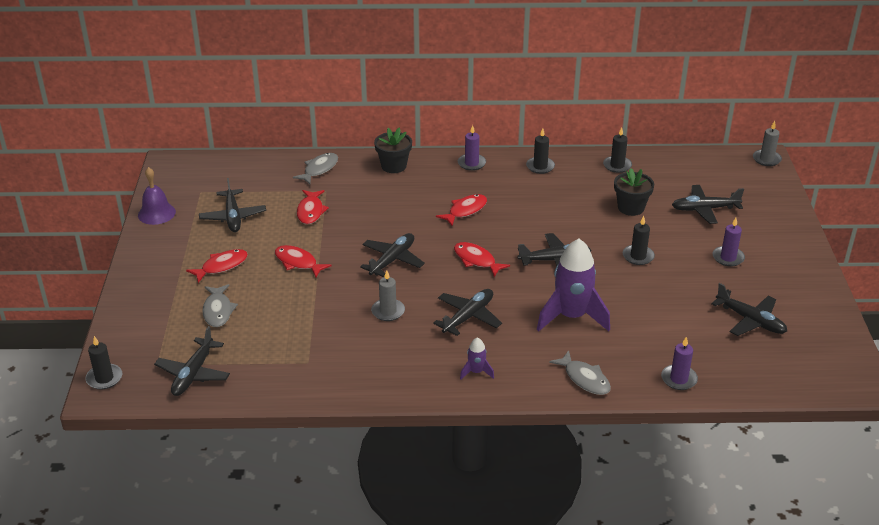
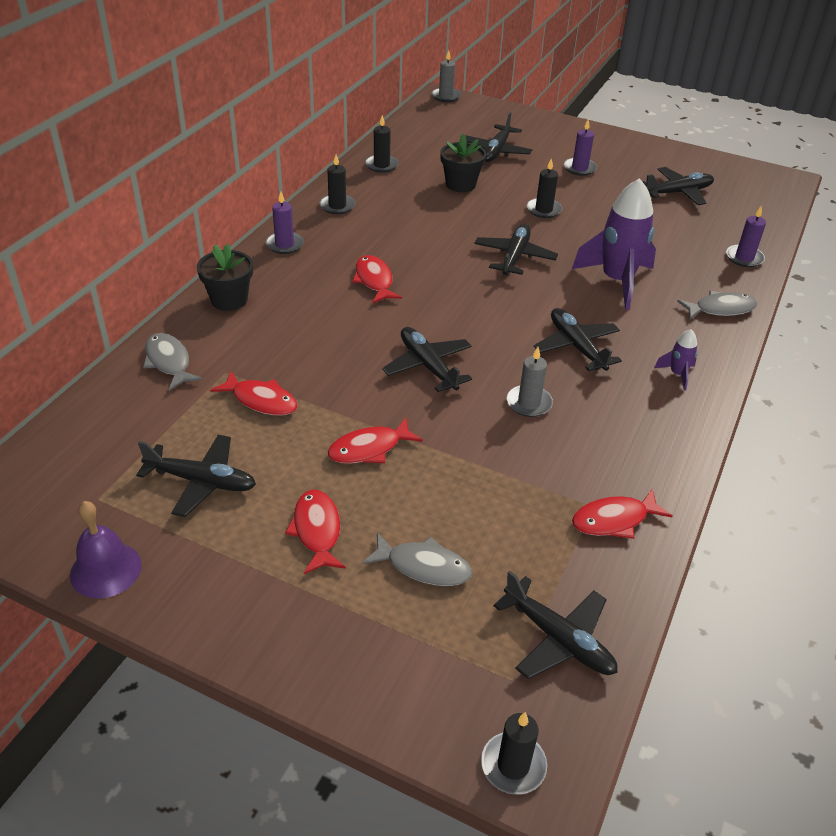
camera: 65 degrees left, 5 degrees up
red fish [454,242,510,277] -> red fish moved to [572,488,672,539]

